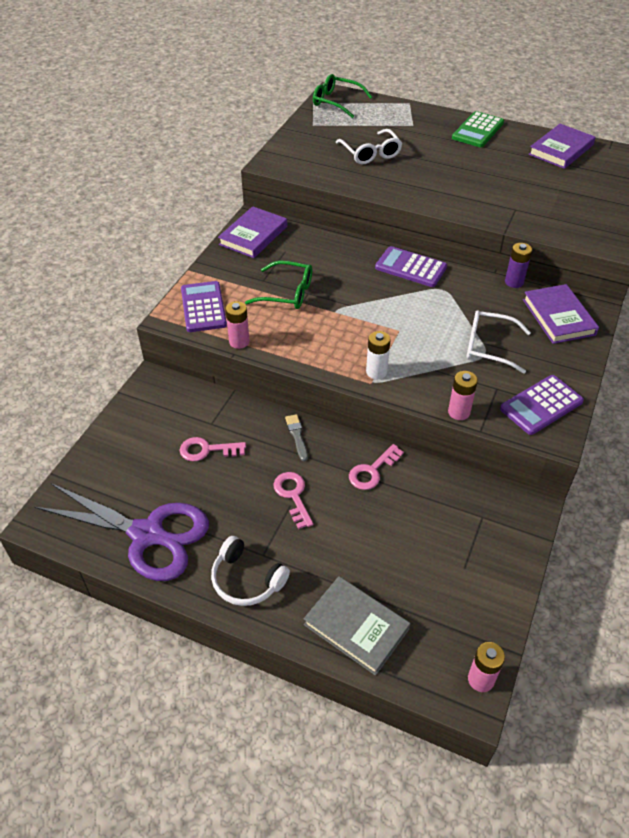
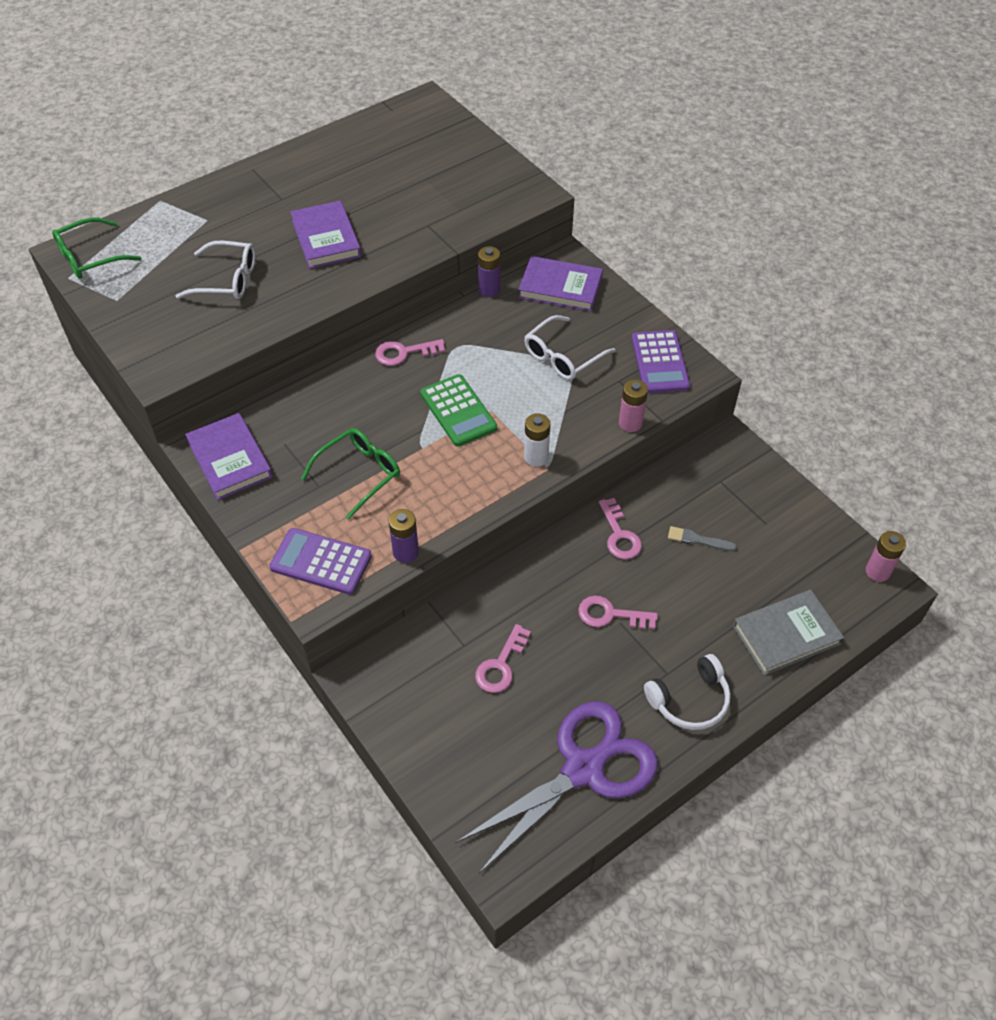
camera: 60 degrees left, 5 degrees up
pink battery [225,301,250,349] -> purple battery [389,509,419,563]
grey brush [285,414,308,461] -> grey brush moved to [668,526,737,551]
purple calculator [375,246,447,287] -> pink key [375,339,445,366]
green calculator [452,111,504,147] -> green calculator moved to [420,374,497,447]
purple book [528,124,596,169] -> purple book moved to [290,201,361,269]

